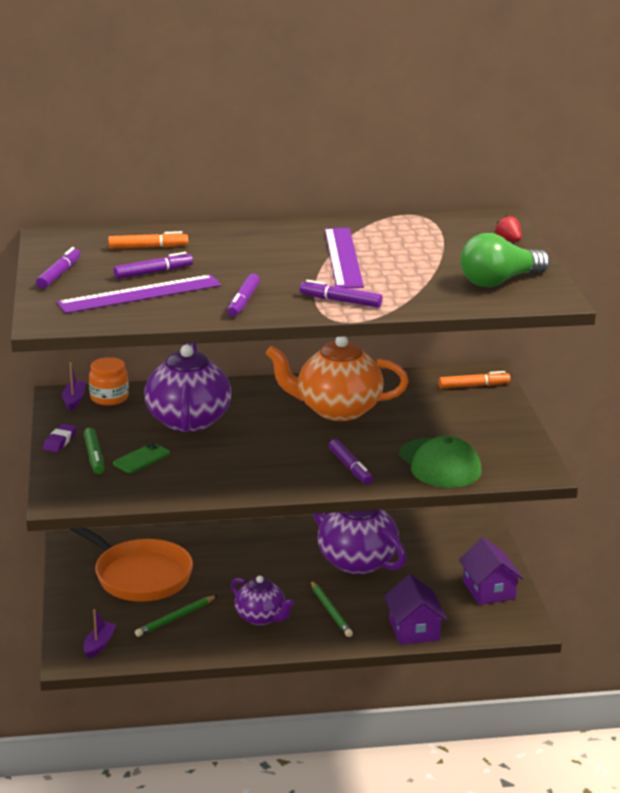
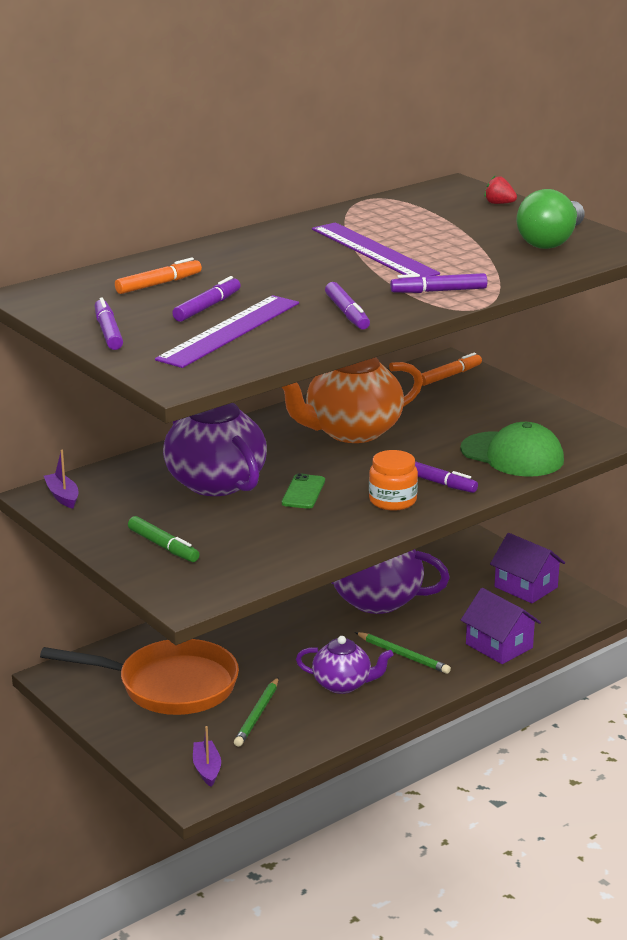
camera: 30 degrees left, 0 degrees up
purple eraser [43,424,77,452] -> none
orange jar [89,357,129,405] -> orange jar moved to [369,450,418,511]
green phone [113,443,170,473] -> green phone moved to [282,473,325,509]

